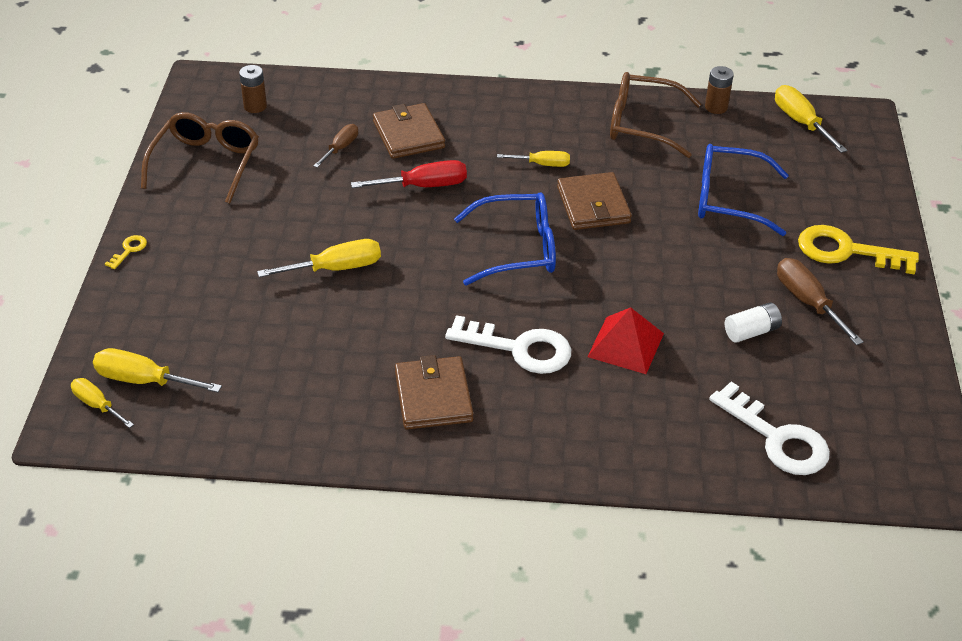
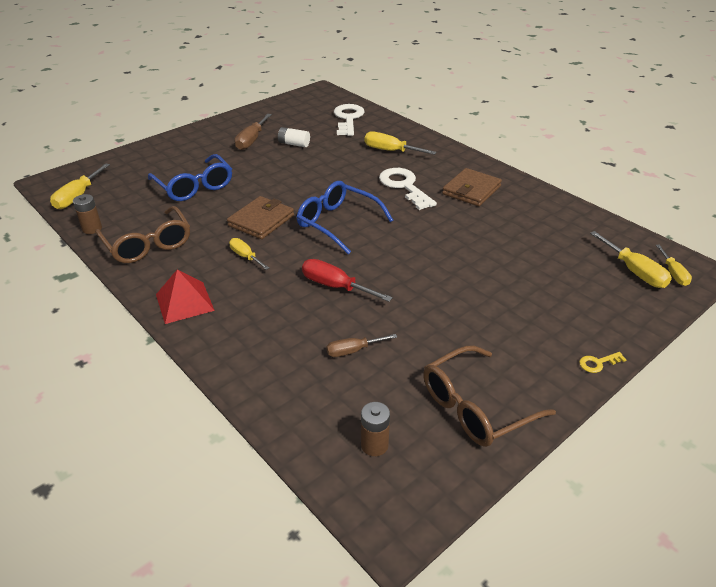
camera: 135 degrees left, 5 degrees down
yellow screwdriver [257,239,381,277] -> yellow screwdriver moved to [364,132,437,155]
brown wallet [373,103,445,159] -> none
red pyramid [587,307,664,374] -> red pyramid moved to [156,269,215,324]
yellow key [798,225,919,274] -> none

